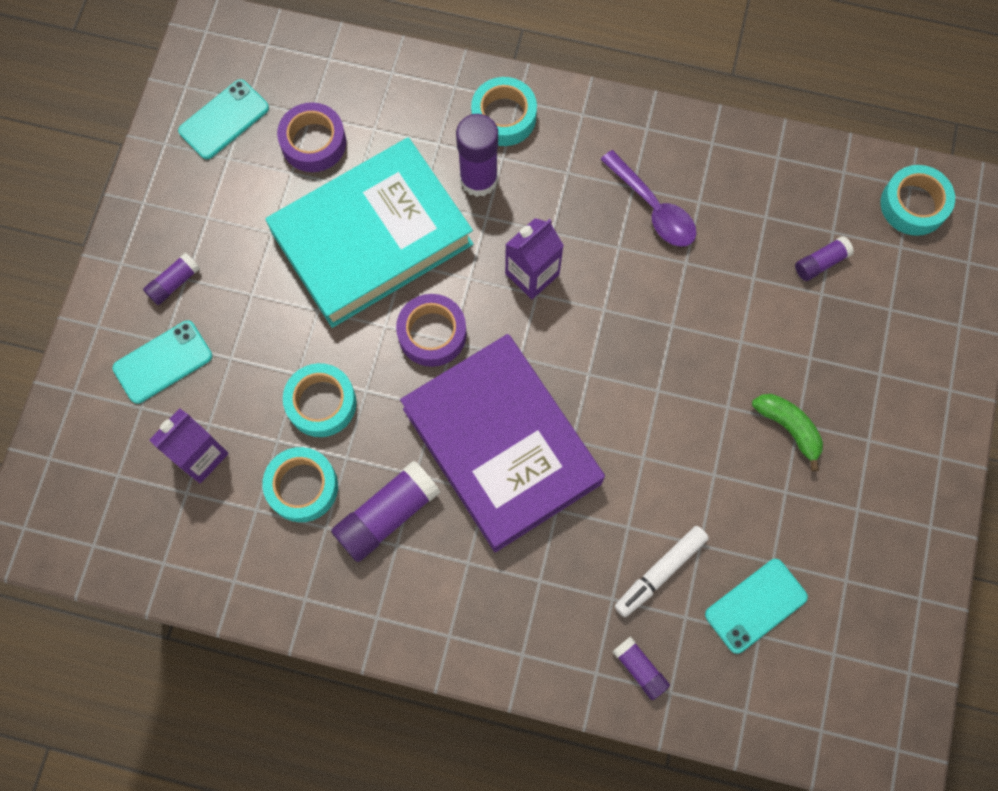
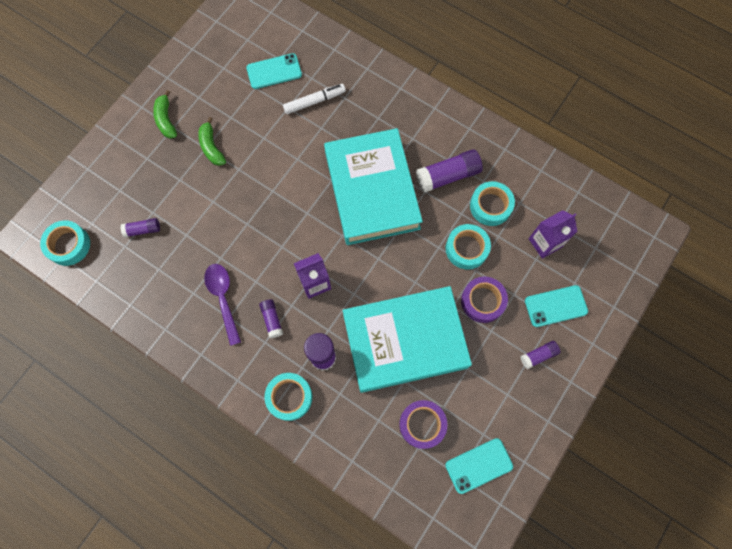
camera: 160 degrees left, 0 degrees up
purple tape [396,294,467,367] -> purple tape moved to [461,277,508,323]
purple book [400,334,605,552] -> turquoise book [324,128,423,245]
purple glue stick [612,636,670,700] -> purple glue stick moved to [259,299,283,338]
none -> green banana [153,90,177,139]

